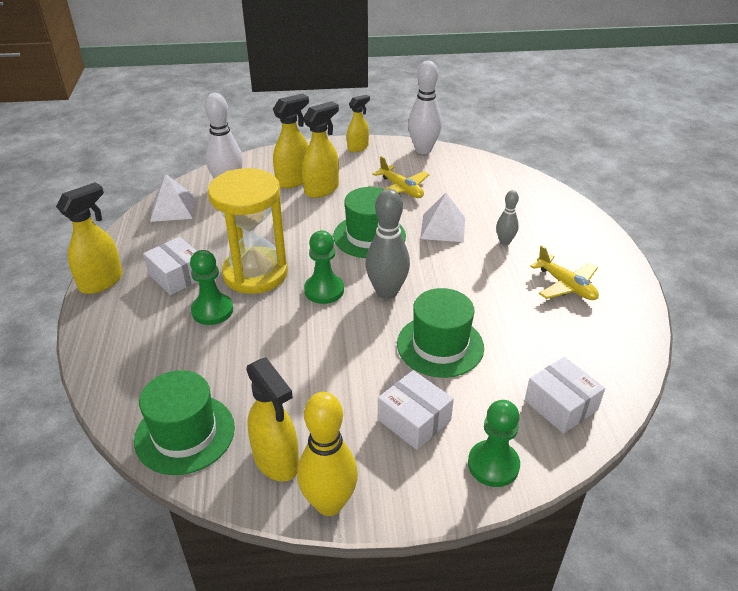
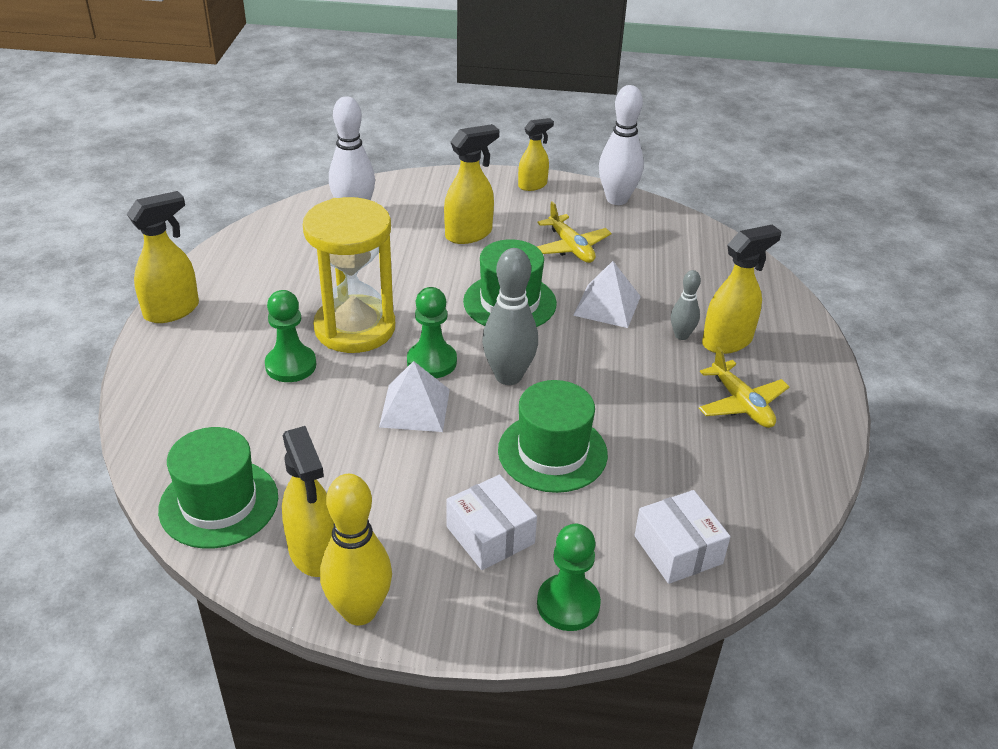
camera: 10 degrees right, 0 degrees up
white box [143,237,197,295] -> none
white pyramid [150,174,195,222] -> white pyramid moved to [379,361,450,432]
yellow spray bottle [273,94,309,188] -> yellow spray bottle moved to [702,225,782,354]

